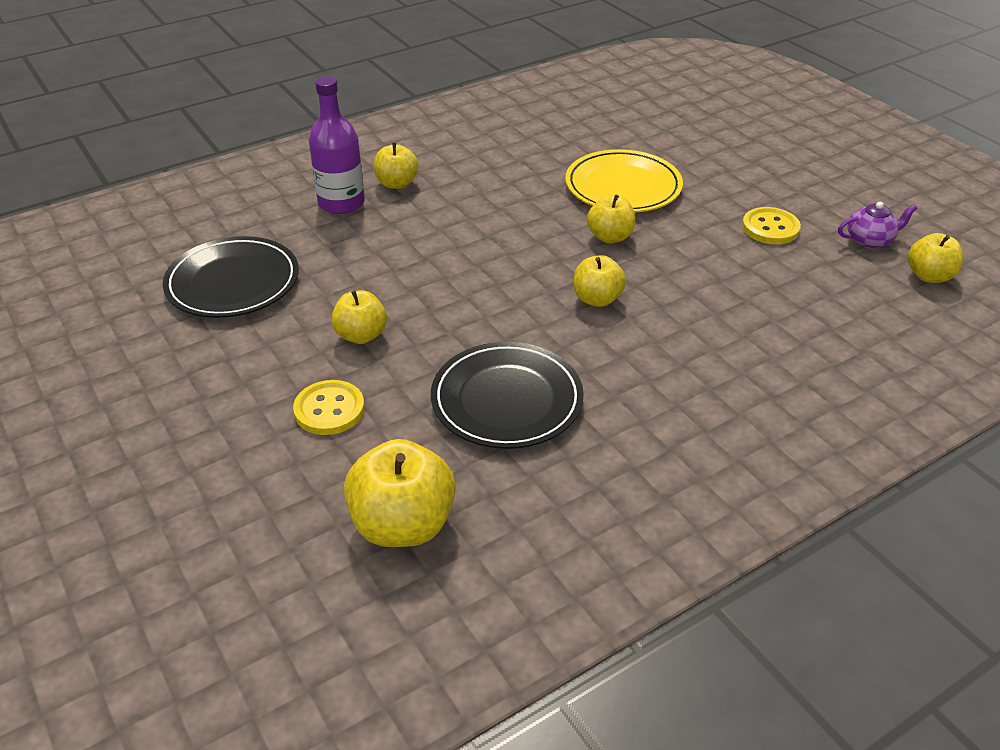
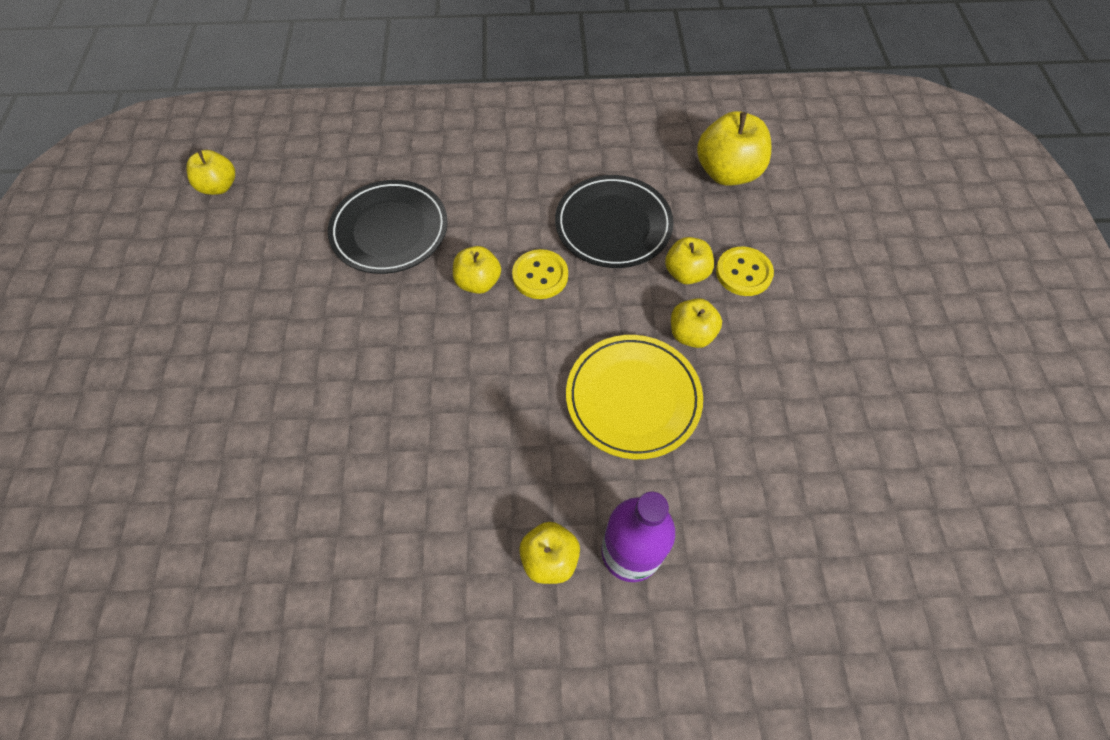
camera: 150 degrees left, 20 degrees up
black plate [163,236,299,318] -> black plate moved to [328,180,448,274]
yellow plate [565,149,683,212] -> yellow plate moved to [566,335,703,459]
yellow apple [587,195,635,243] -> yellow apple moved to [665,237,714,284]
yellow button [742,207,801,244] -> yellow button moved to [512,249,568,299]
purple teapot [838,202,918,248] -> none

